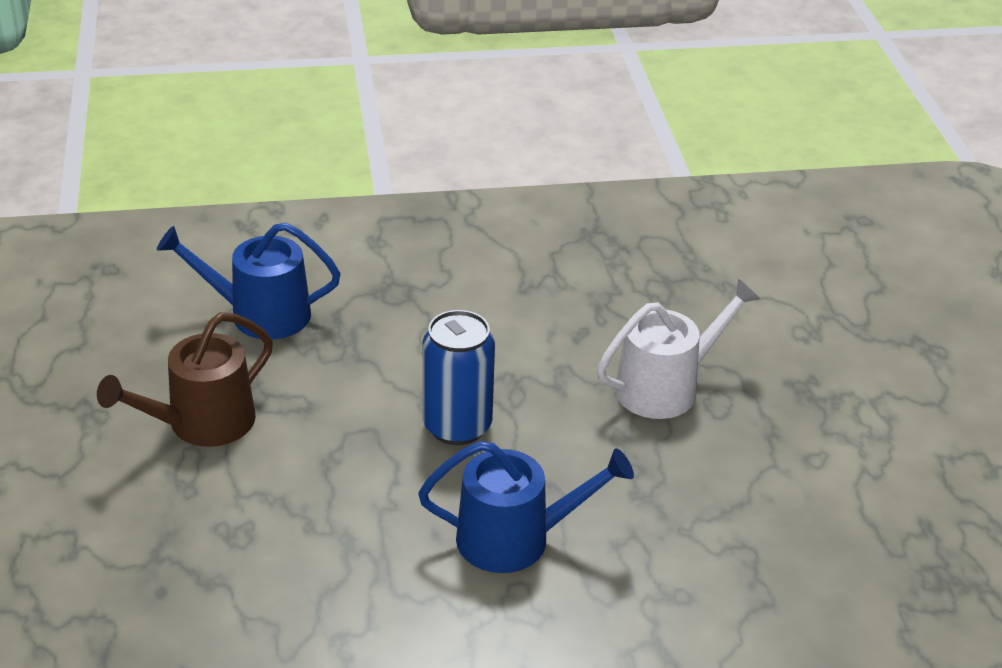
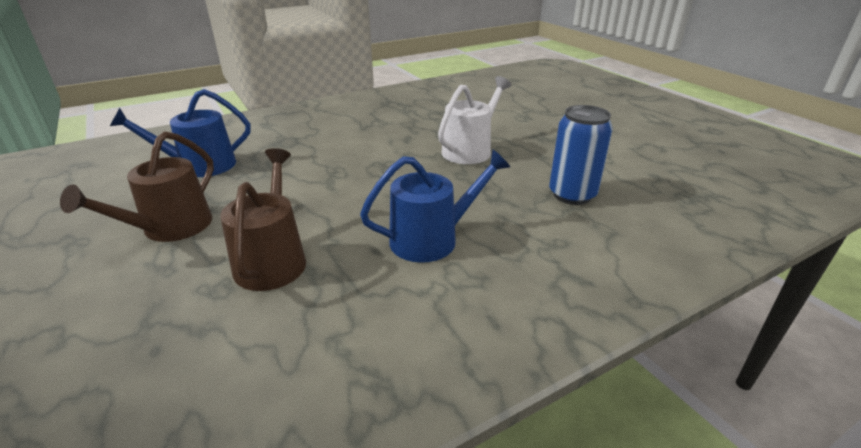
camera: 20 degrees left, 5 degrees down
blue can [423,310,495,445] -> blue can moved to [549,105,613,205]
none -> brown watering can [220,148,306,291]

